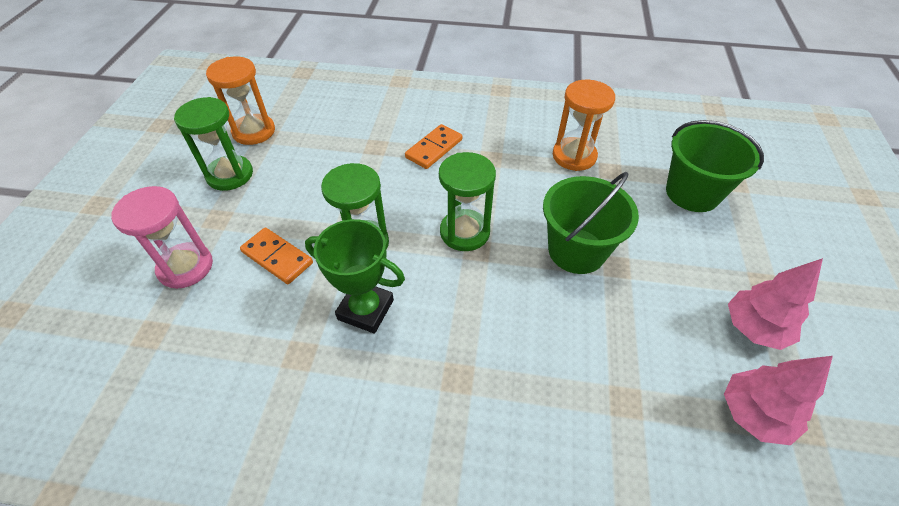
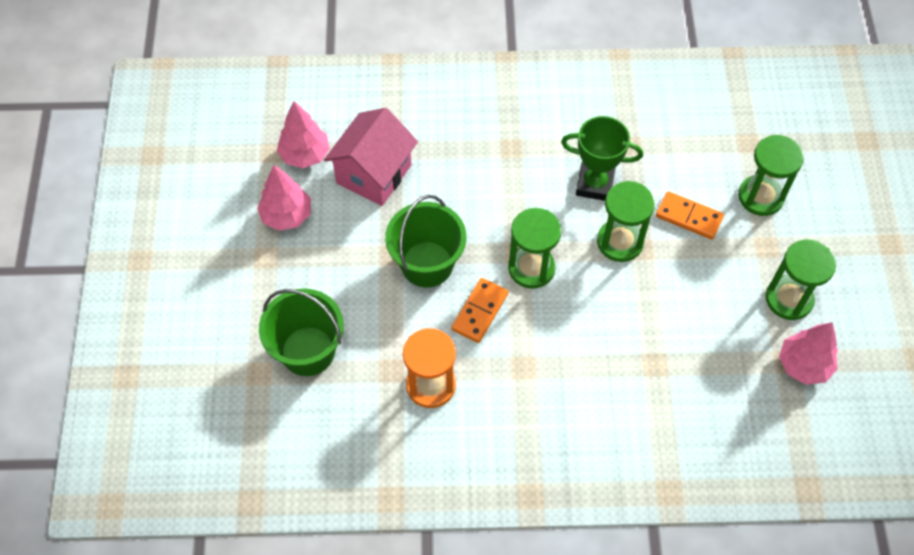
camera: 170 degrees right, 10 degrees up
pink hourglass [111,186,213,289] -> green hourglass [738,135,804,216]
orange hourglass [206,57,275,145] -> pink tree [779,322,838,385]
orange domino [405,124,462,169] -> orange domino moved to [451,278,508,343]
none -> pink house [324,108,418,206]

